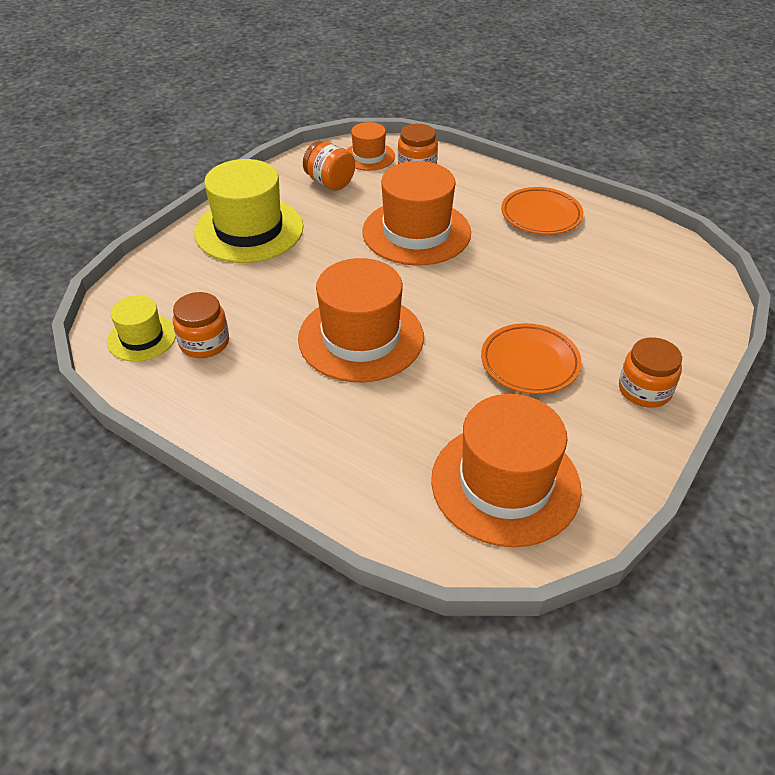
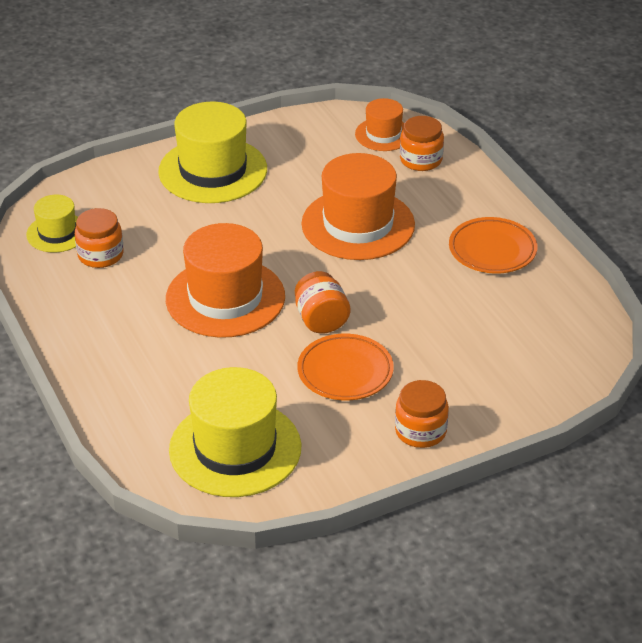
camera: 30 degrees right, 5 degrees down
orange jar [303,141,355,190] -> orange jar moved to [295,271,350,334]
orange hat [431,394,582,547] -> yellow hat [169,367,301,497]

